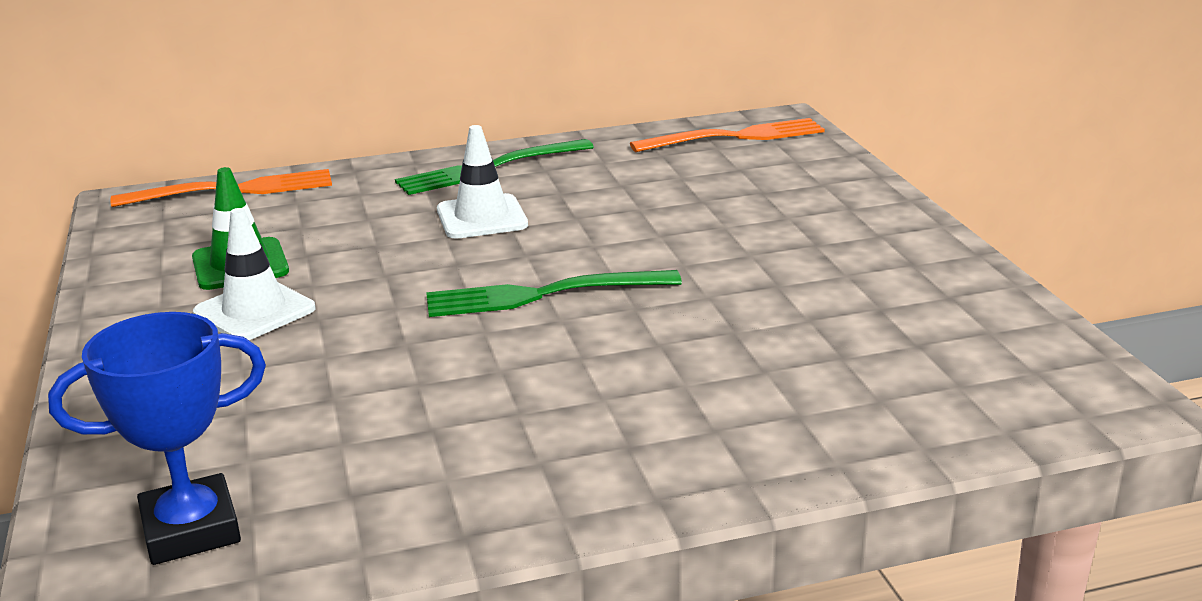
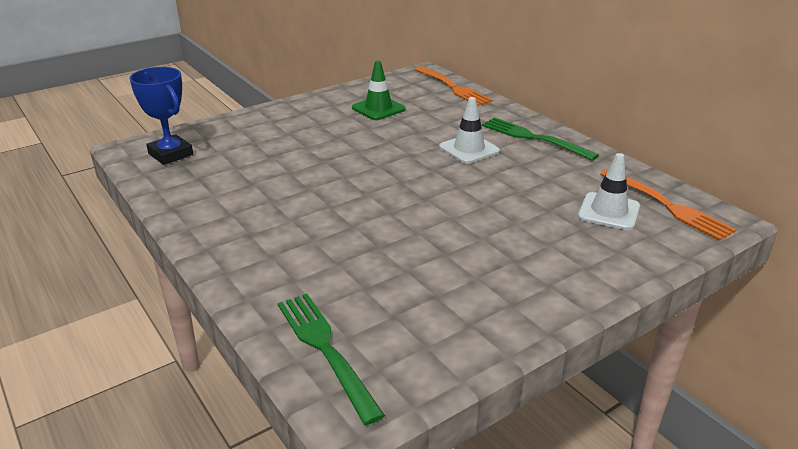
camera: 70 degrees right, 5 degrees up
white traffic cone [193,208,316,340] -> white traffic cone moved to [578,153,640,230]
green fork [426,270,682,317] -> green fork moved to [278,294,385,425]

